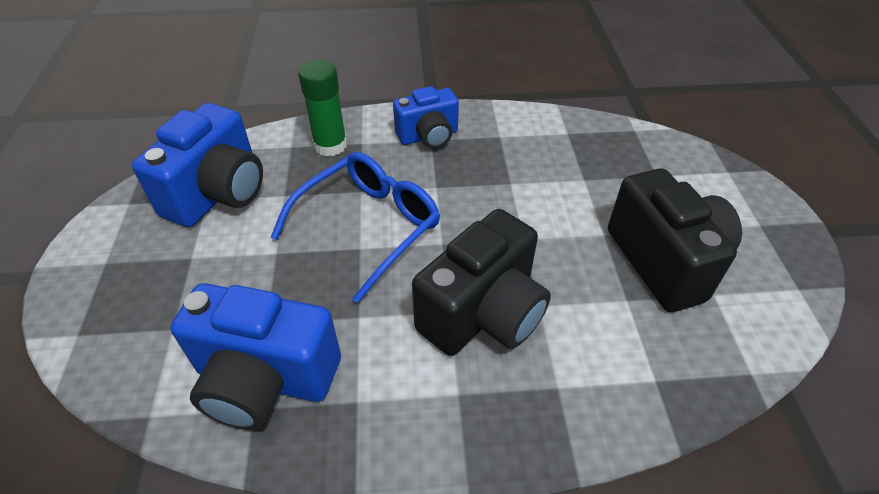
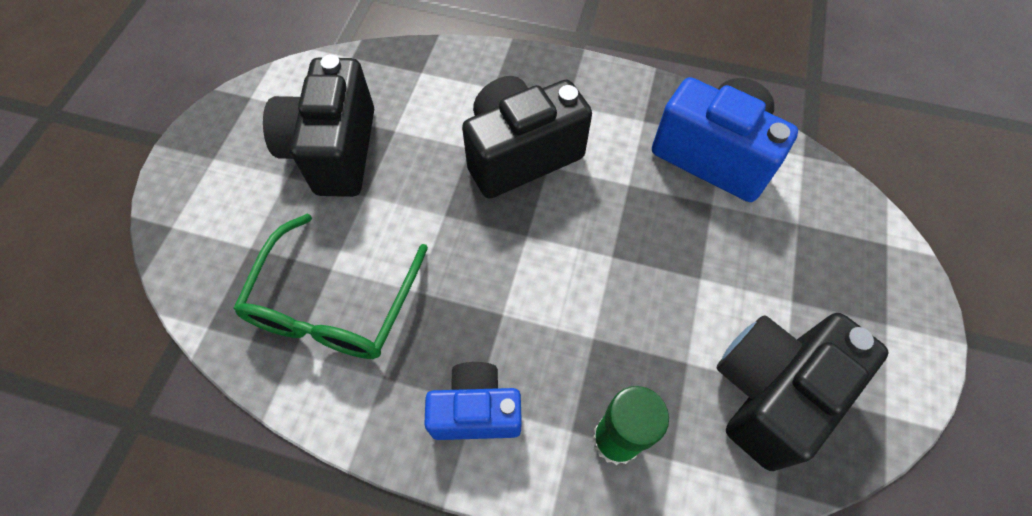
camera: 160 degrees left, 15 degrees up
blue camera [132,103,263,227] -> black camera [716,313,889,471]
blue glasses [271,152,440,303] -> none
none -> green glasses [233,214,428,359]

